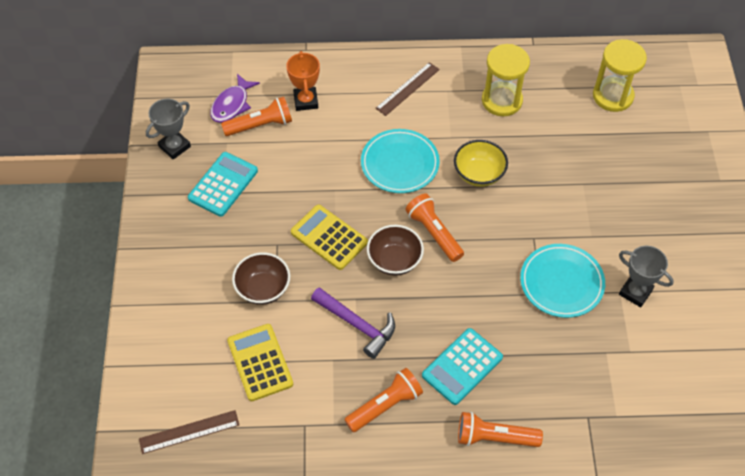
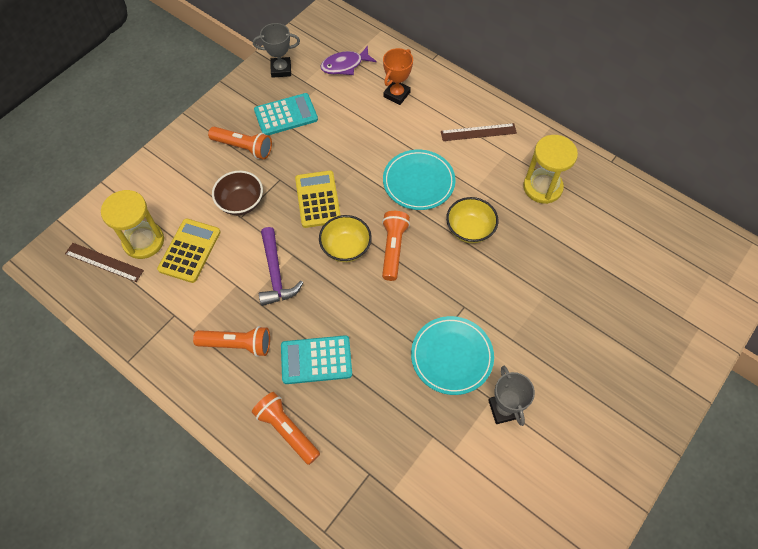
camera: 40 degrees right, 5 degrees up
orange flashlight [221,97,292,136] -> orange flashlight moved to [208,127,272,160]
brown bowl [367,225,424,276] -> yellow bowl [319,215,372,262]
yellow hourglass [593,39,647,112] -> yellow hourglass moved to [101,190,164,259]

